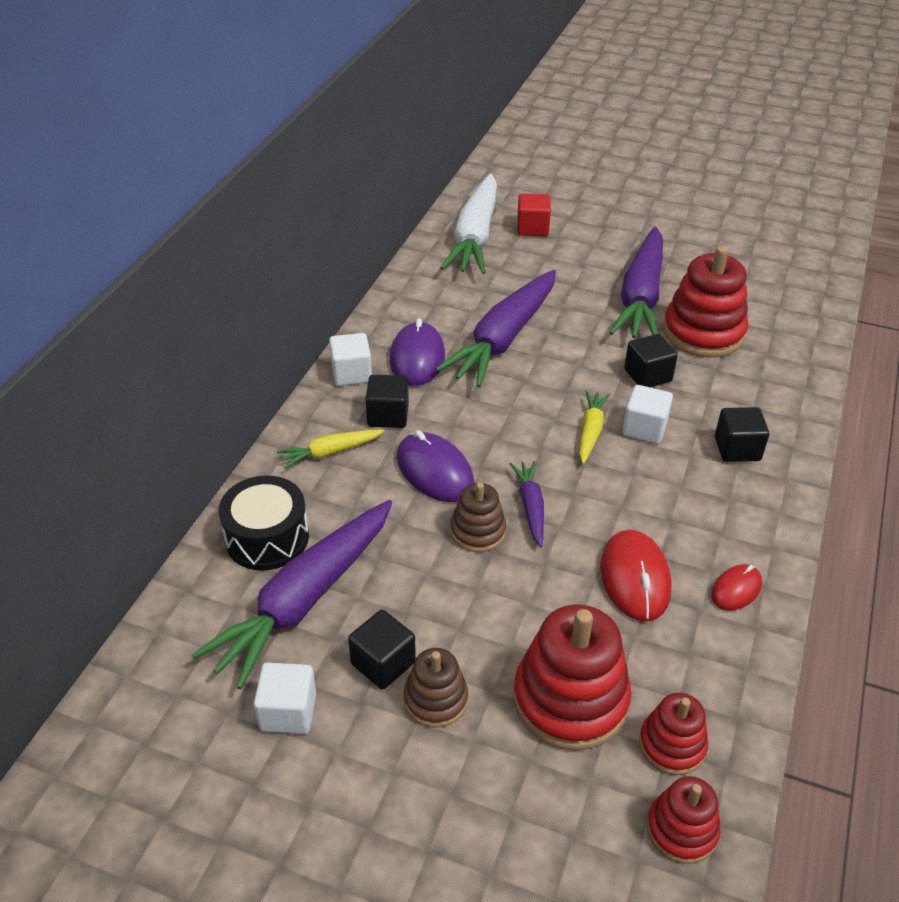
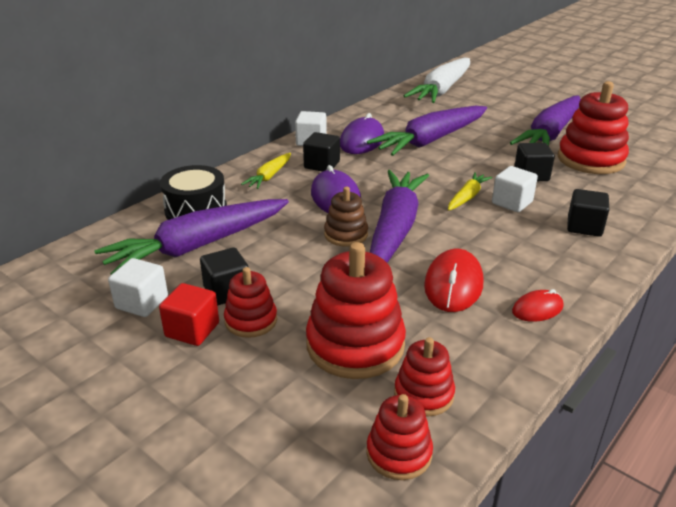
camera: 20 degrees right, 10 degrees down
yellow carrot [277,430,384,469] -> yellow carrot turned 60 degrees counterclockwise [241,153,291,189]
brown stacking toy [404,648,468,728] -> red stacking toy [224,267,277,338]
purple carrot [510,461,544,547] -> purple carrot [370,170,429,263], size x2.11
red cube [517,193,551,236] -> red cube moved to [159,283,219,346]

